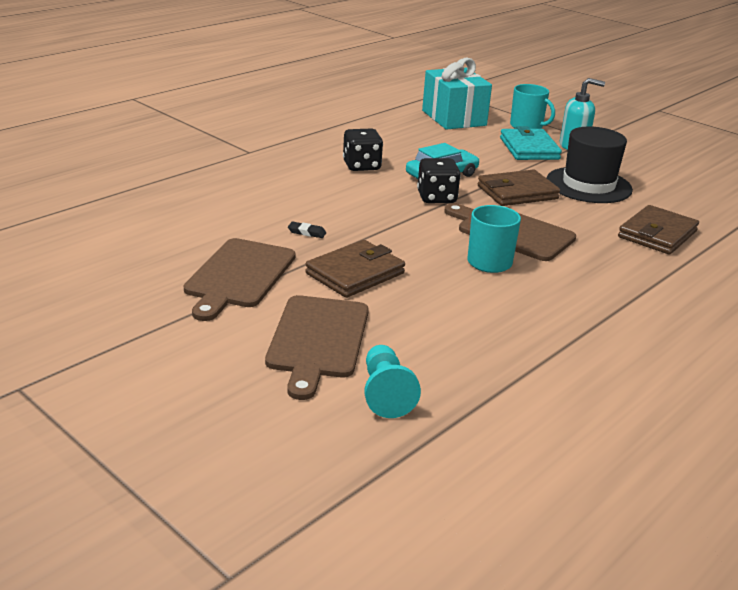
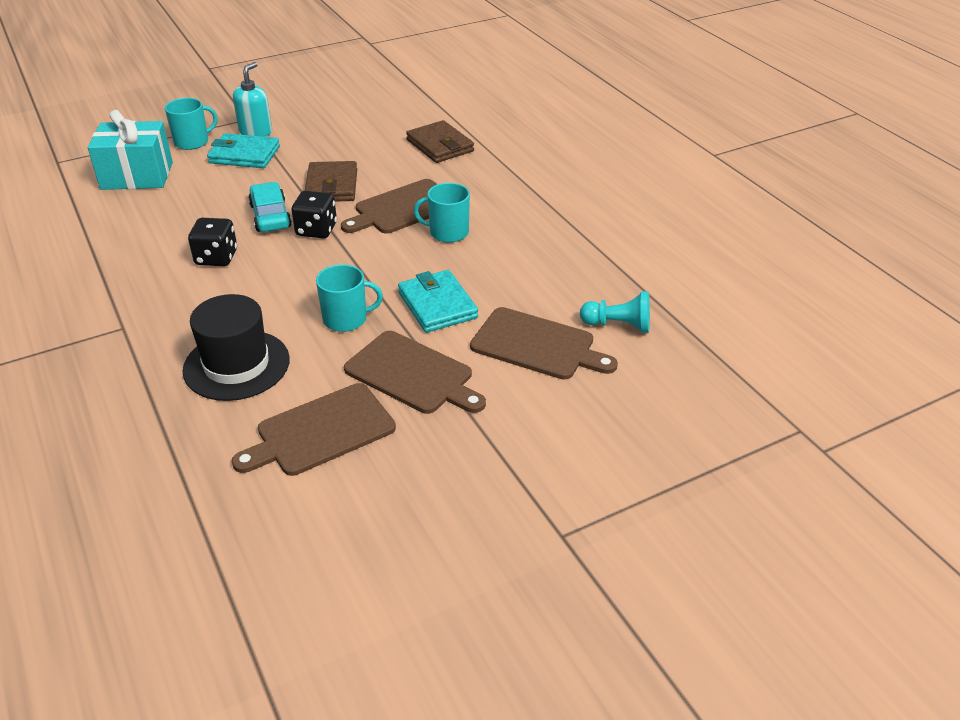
camera: 70 degrees left, 10 degrees up
black eraser [288,222,326,238] -> turquoise mug [316,264,383,332]
brown wallet [305,240,405,298] -> turquoise wallet [398,270,478,333]
black hat [546,126,633,203] -> black hat moved to [182,294,290,401]
none -> brown cutting board [232,383,396,476]

